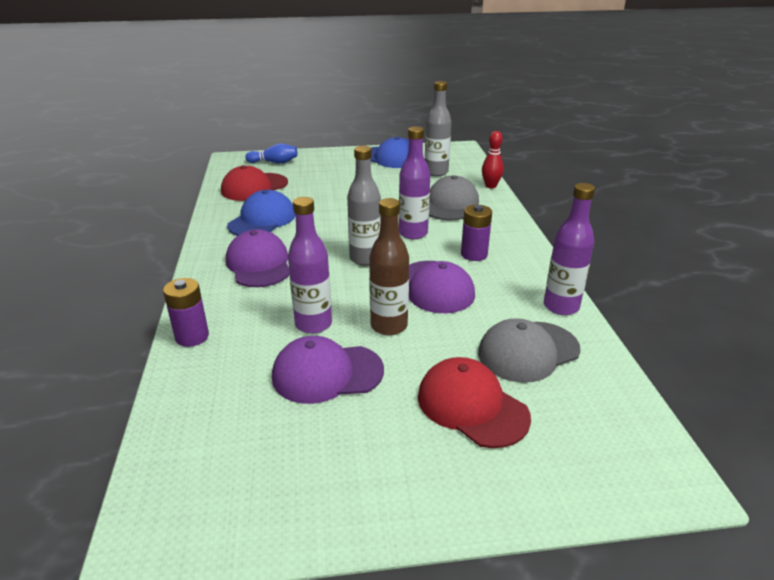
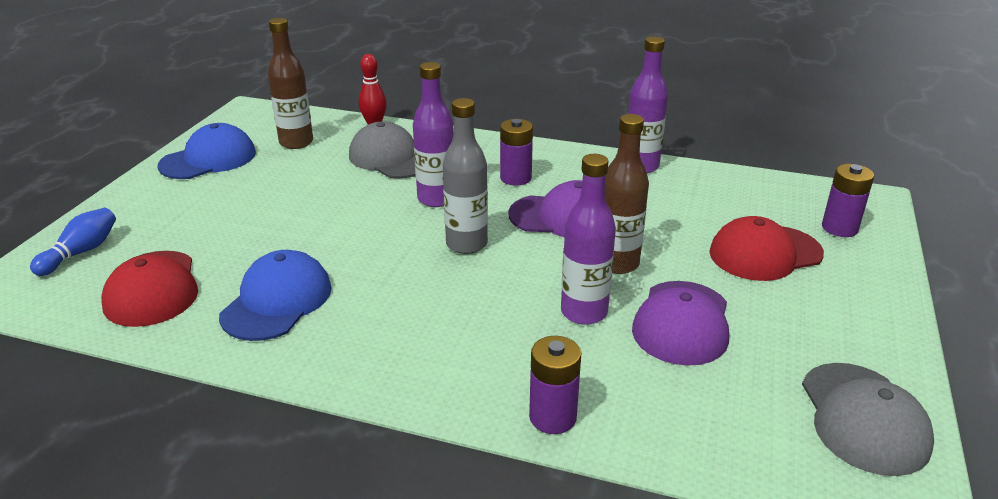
camera: 65 degrees left, 0 degrees up
purple cap [226,229,290,287] -> none
blue cap [227,190,295,236] -> blue cap turned 60 degrees clockwise [219,250,332,341]
grey bottle [425,81,452,176] -> brown bottle [268,18,313,149]
grey cap [478,318,580,383] -> grey cap moved to [802,363,934,476]
none -> purple battery [822,164,874,237]

